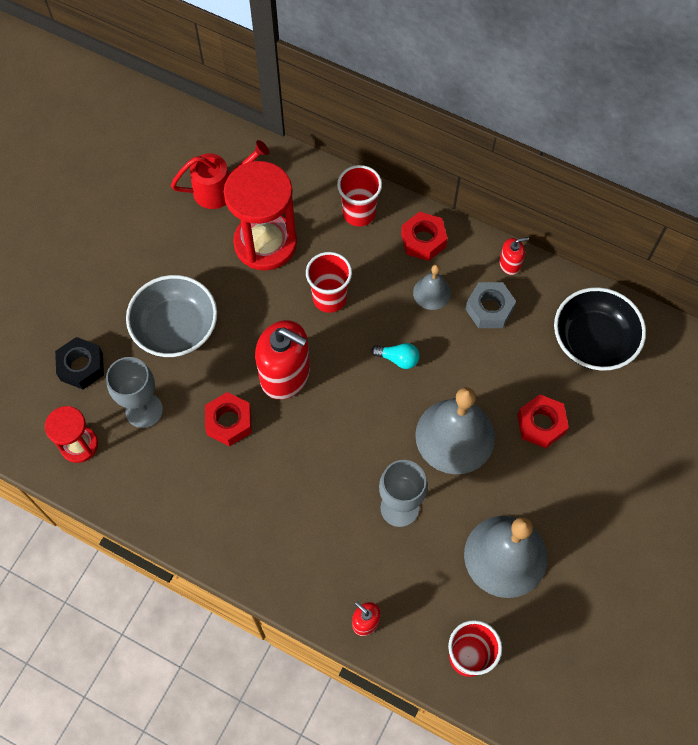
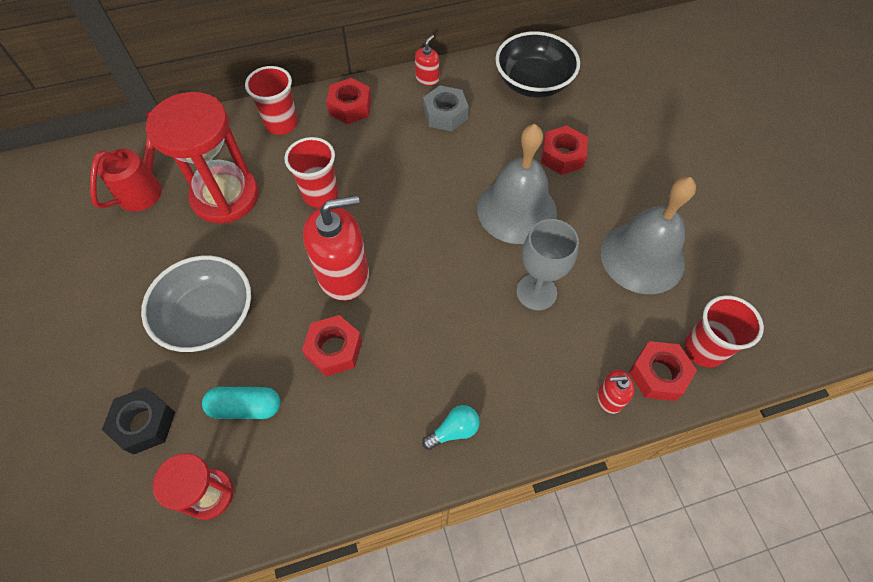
camera: 45 degrees left, 5 degrees down
grey goblet [106,357,163,428] -> turquoise capsule [202,387,280,419]
turquoise light bulb [371,343,419,369] -> turquoise light bulb moved to [422,405,480,450]
grey bell [413,264,451,310] -> none
none -> red nut [629,341,697,401]

